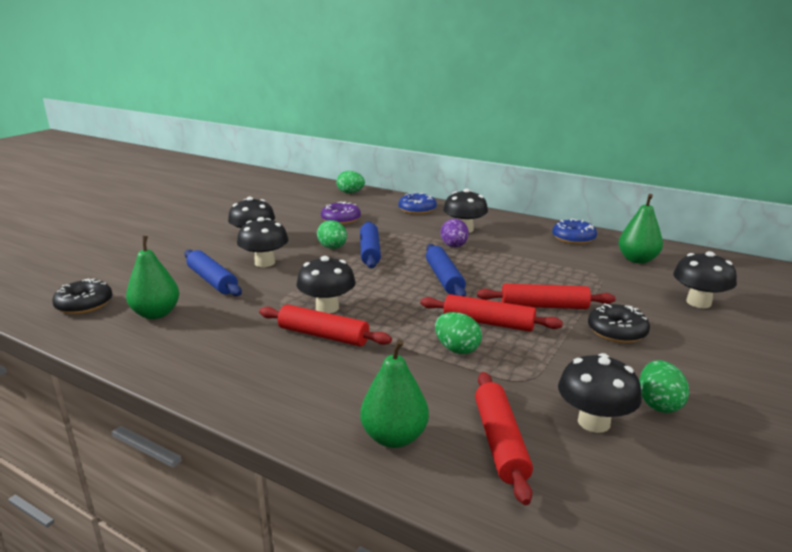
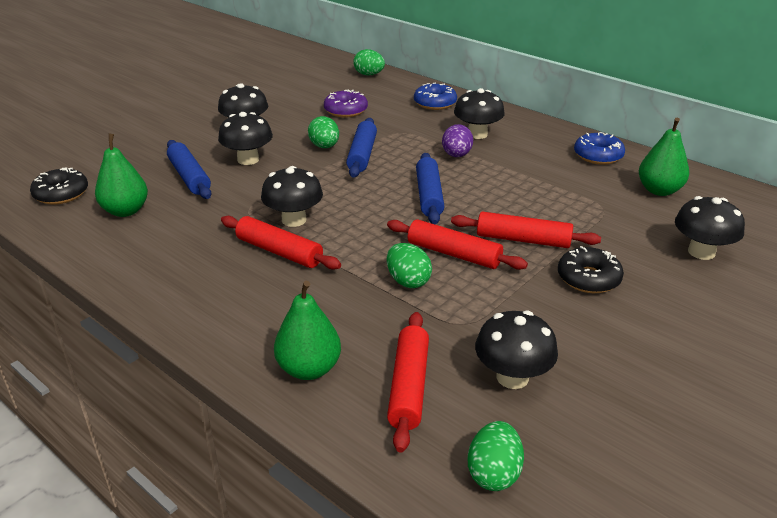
camera: 10 degrees right, 10 degrees up
green egg [639,360,689,413] -> green egg moved to [468,421,524,491]

